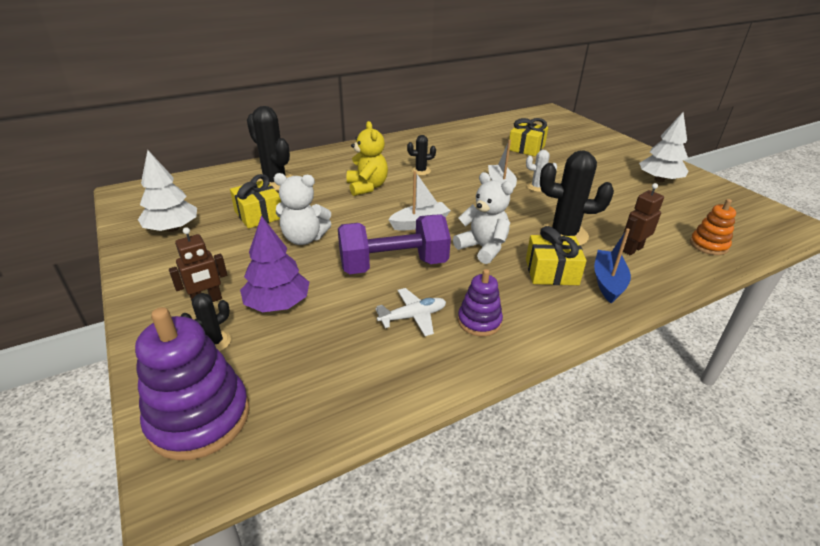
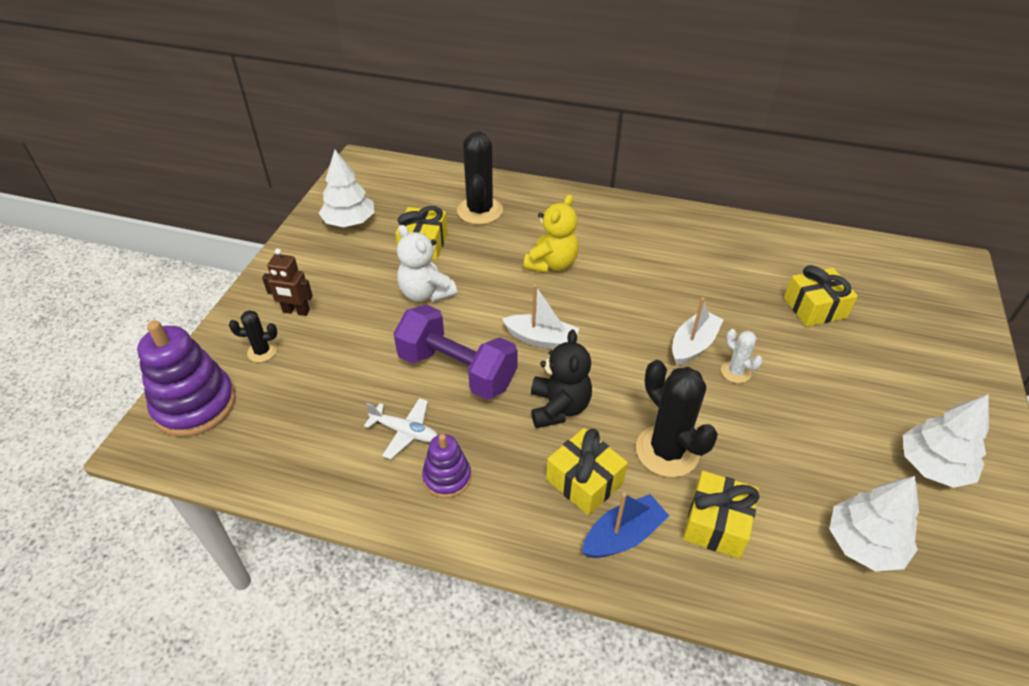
camera: 45 degrees right, 10 degrees up
purple tree [240,216,309,312] -> none
black cactus [407,135,436,175] -> none
white teddy bear [453,172,513,264] -> black teddy bear [531,330,592,428]
brown robot [623,183,664,255] -> yellow gift [683,471,760,559]
orange stacking toy [690,199,736,255] -> none
none -> white tree [829,476,919,571]

